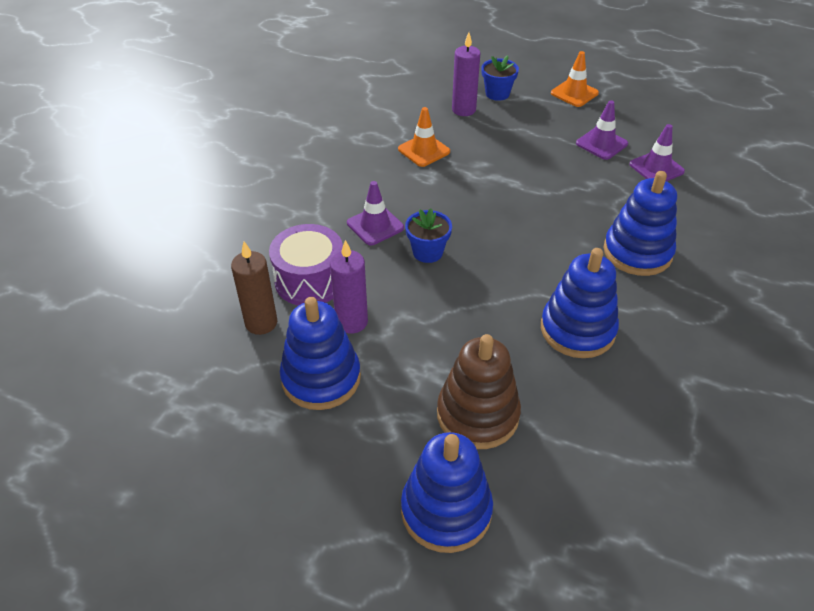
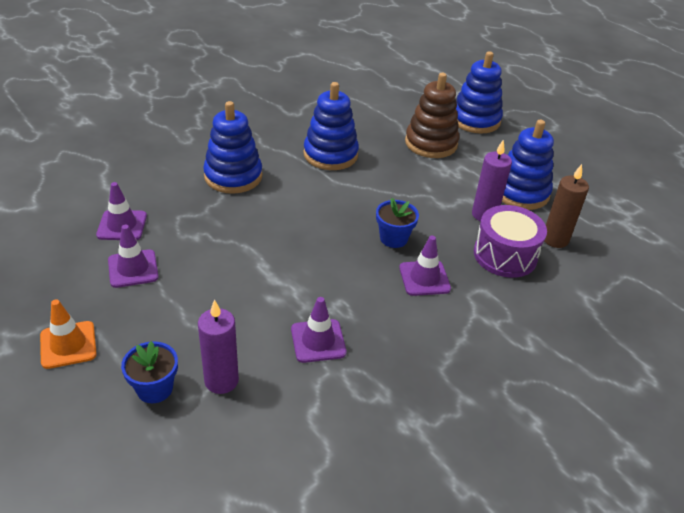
camera: 155 degrees left, 5 degrees down
orange traffic cone [398,107,450,167] -> purple traffic cone [291,297,346,363]

